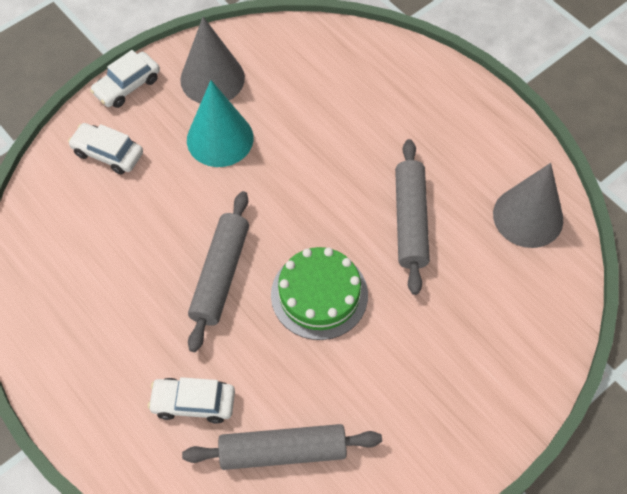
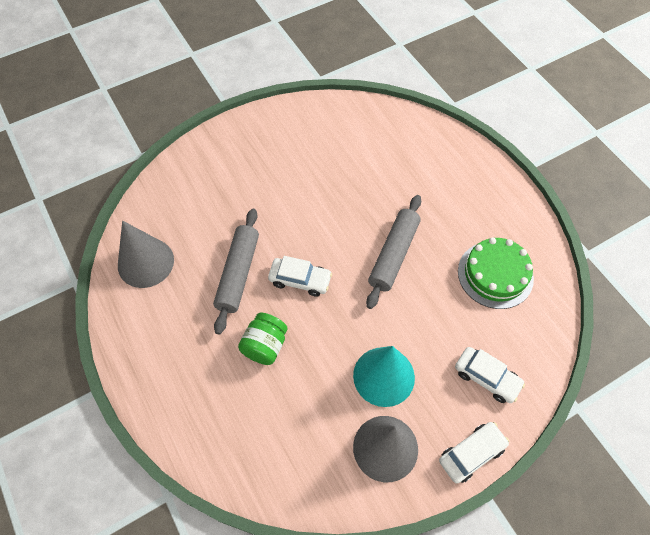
camera: 170 degrees left, 0 degrees up
white car [148,377,235,424] -> white car moved to [268,256,332,297]
grey rolling pin [182,424,382,470] -> none
green cake [271,247,368,340] -> green cake moved to [458,237,534,309]
none -> green jar [238,313,288,365]

